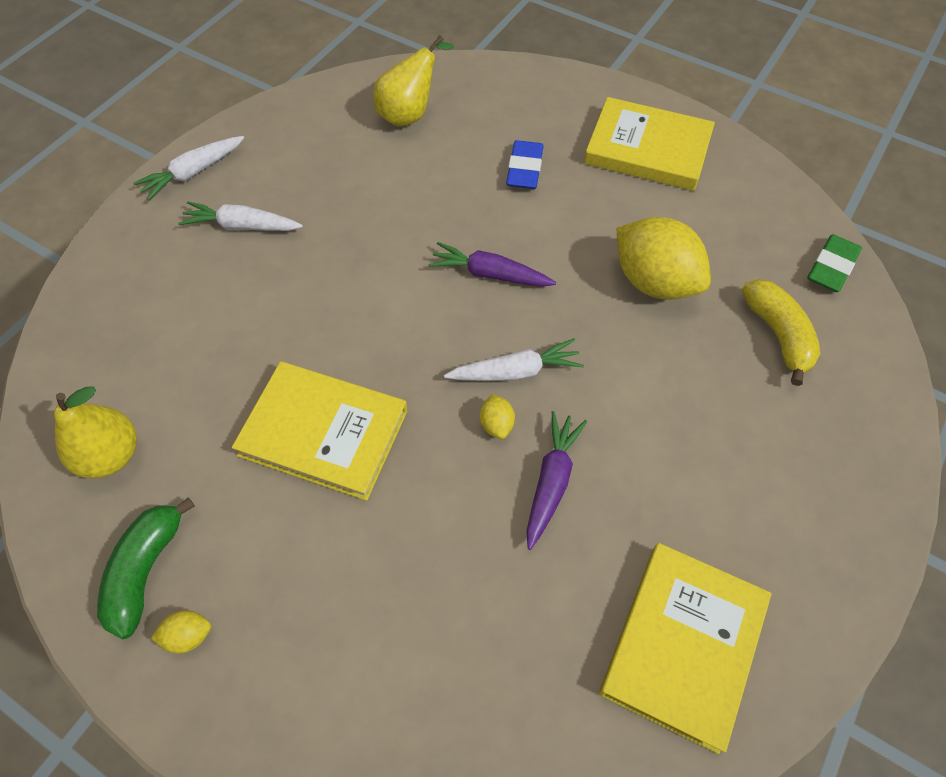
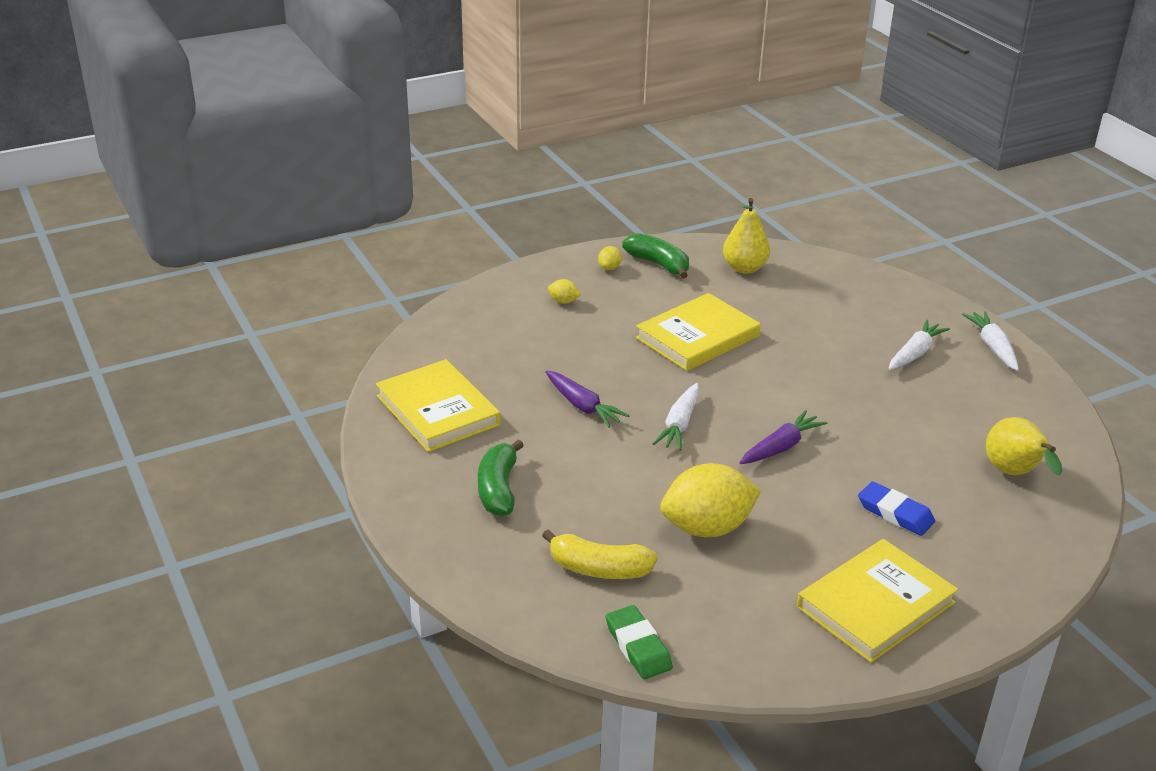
camera: 120 degrees right, 25 degrees down
yellow lemon [480,394,515,439] -> yellow lemon moved to [548,279,581,304]
none -> green banana [478,439,524,516]

